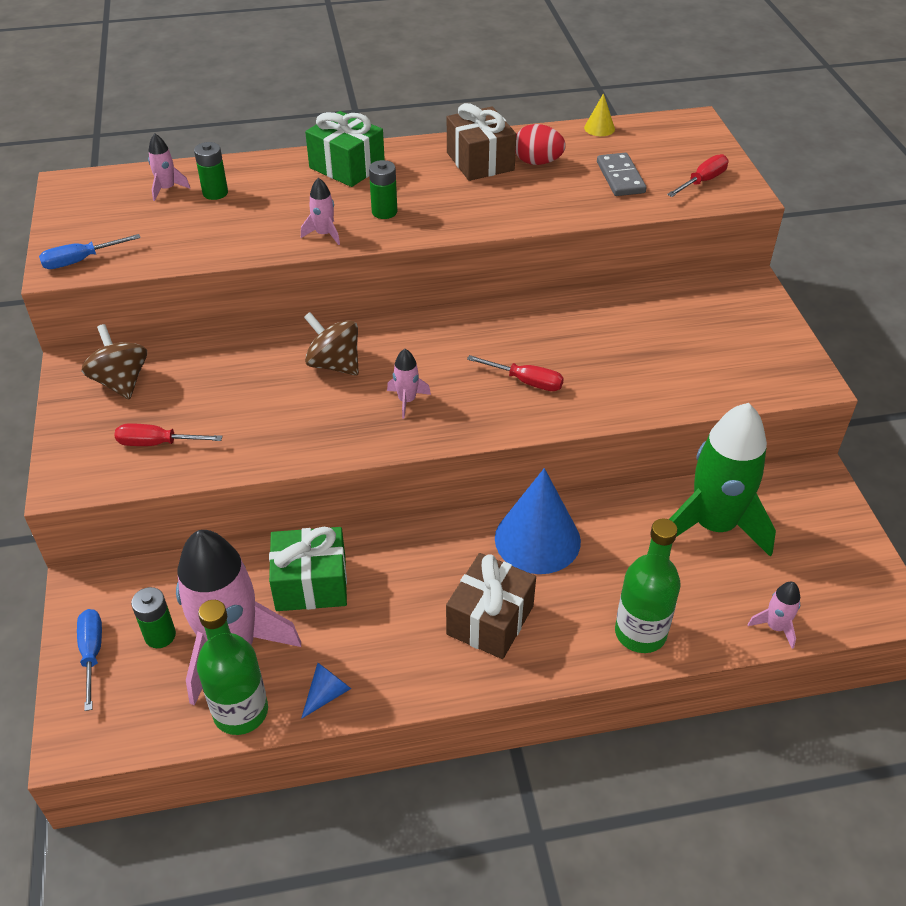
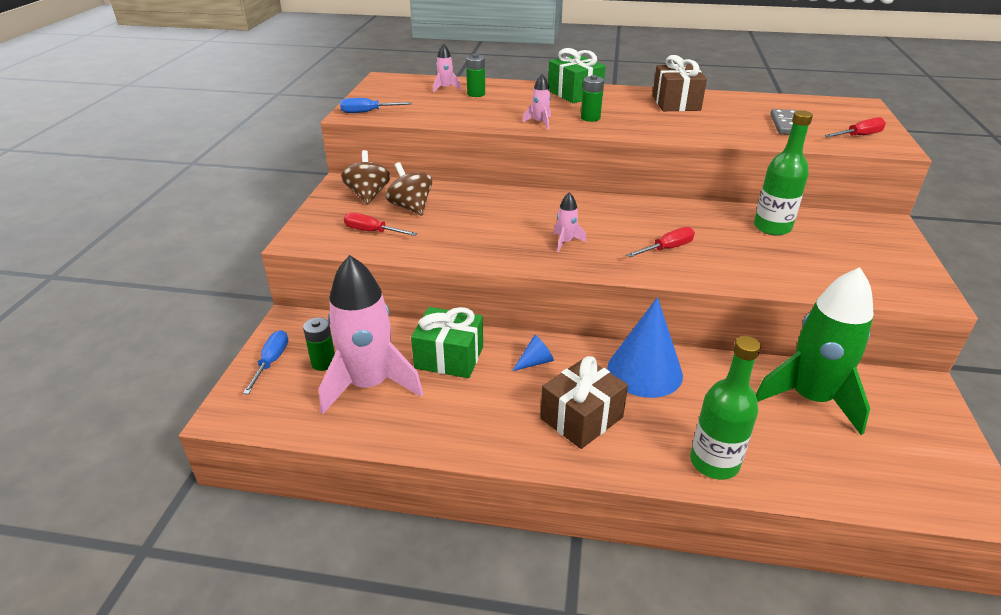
camera: 20 degrees right, 10 degrees down
green bottle [197,600,268,735] -> green bottle moved to [754,110,813,236]
blue cone [301,663,351,719] -> blue cone moved to [512,335,554,371]
brown spinning top [304,312,359,376] -> brown spinning top moved to [386,162,432,215]
red screwdriver [467,355,564,391] -> red screwdriver turned 75 degrees counterclockwise [626,227,695,257]
red egg [516,124,566,165] -> none
yellow cone [584,93,615,136] -> none
pink rocket [747,582,800,649] -> none

